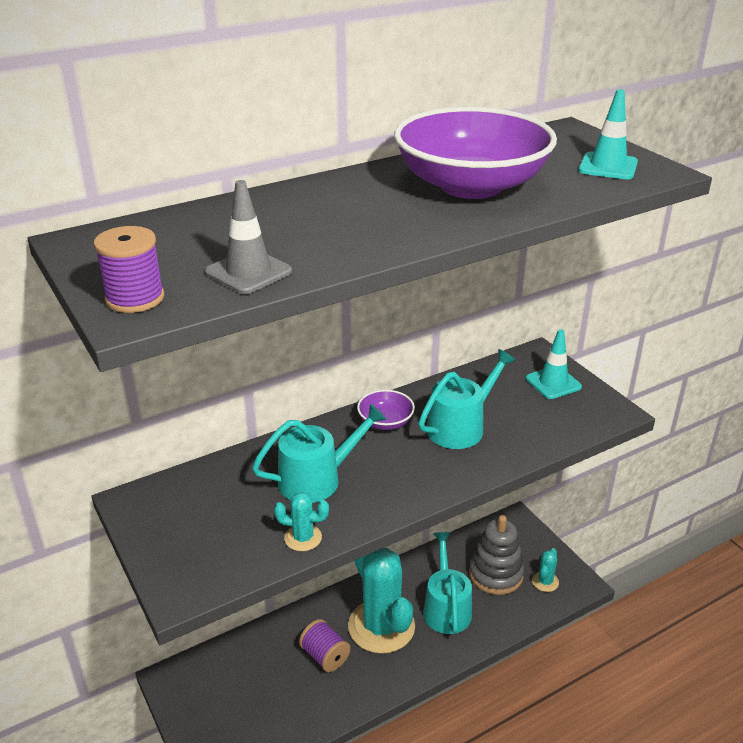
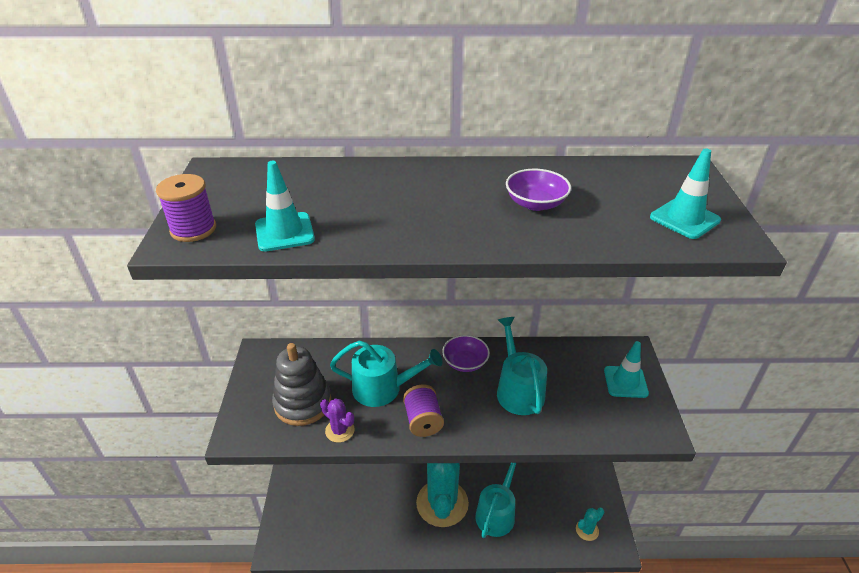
camera: 30 degrees right, 5 degrees up
grey traffic cone [205,180,292,294] -> turquoise traffic cone [255,161,315,252]
turquoise cactus [274,492,329,551] -> purple cactus [320,398,355,443]
purple spool [299,619,350,672] -> purple spool moved to [403,384,444,437]
purple bowl [394,107,557,199] -> purple bowl [506,169,571,211], size x0.45
turquoise watering can [418,349,516,449] -> turquoise watering can turned 90 degrees counterclockwise [497,317,547,415]
grey stacking toy [469,515,525,595] -> grey stacking toy moved to [272,343,331,426]

